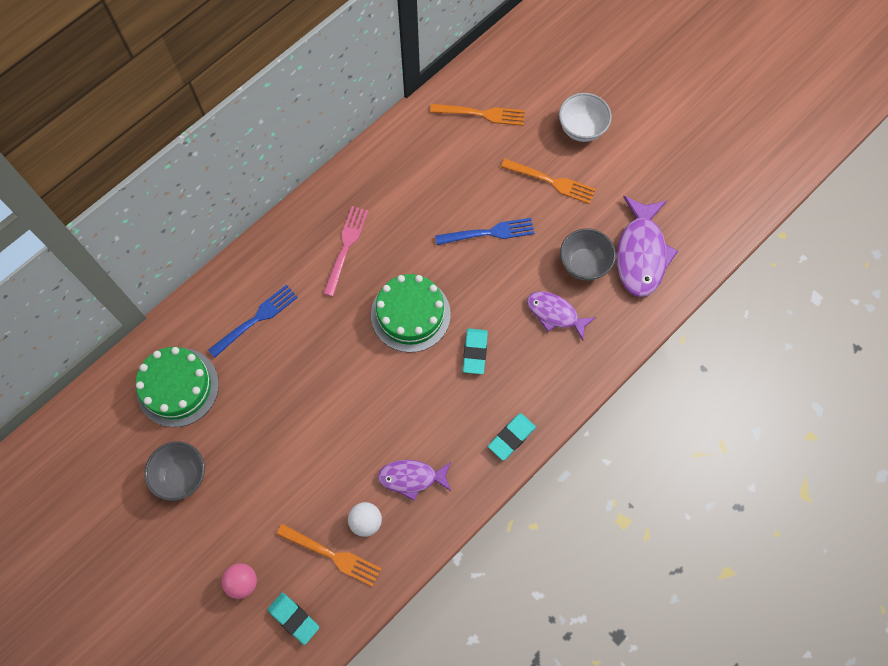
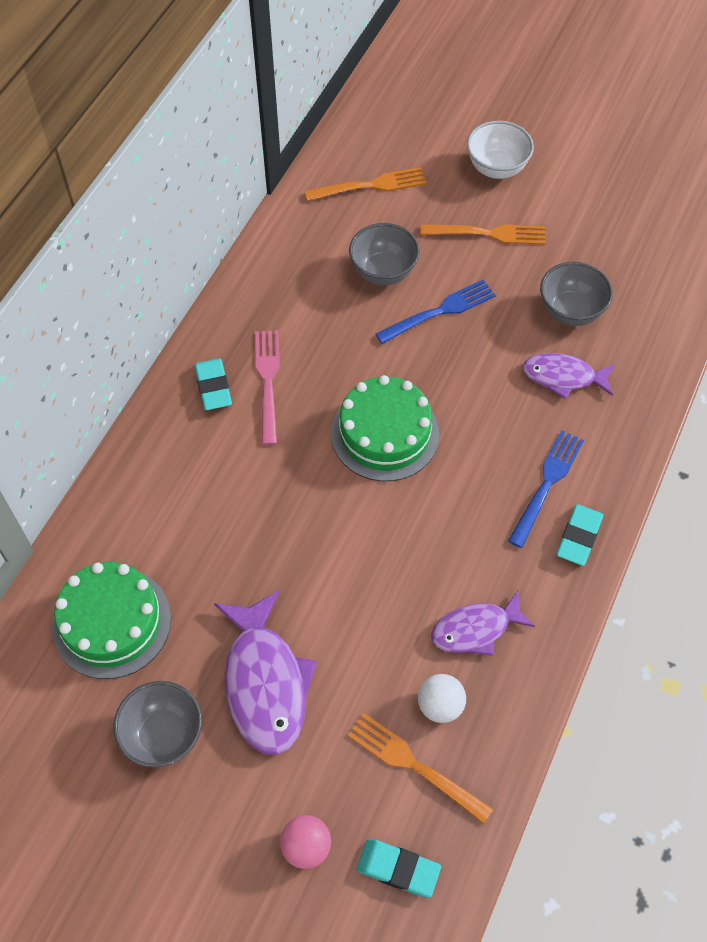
camera: 20 degrees left, 10 degrees down
blue fork [208,284,298,358] -> blue fork moved to [508,430,584,548]
orange fork [276,524,382,587] -> orange fork turned 150 degrees counterclockwise [348,713,493,824]
turquoise eraser [463,328,488,374] -> turquoise eraser moved to [195,358,232,410]
purple fish [617,196,678,297] -> purple fish moved to [214,590,317,755]
none -> grey bowl [349,223,420,285]

